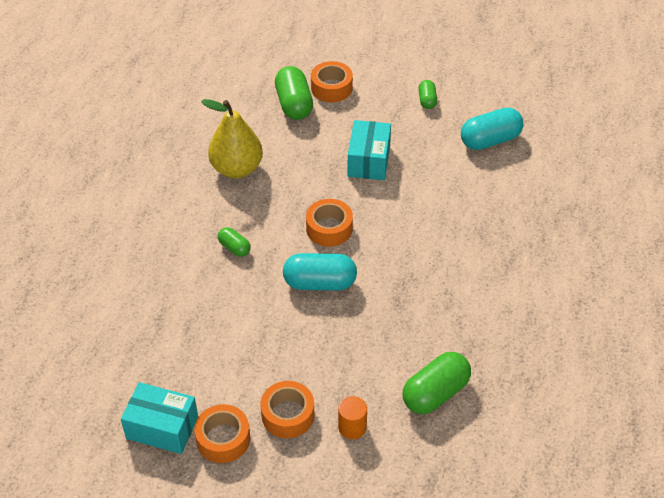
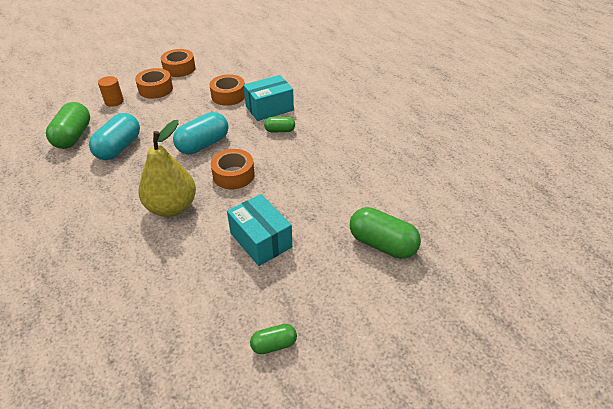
camera: 135 degrees right, 5 degrees down
turquoise box [121,382,198,454] -> turquoise box moved to [243,75,294,121]
yellow pear [201,99,263,178] -> yellow pear moved to [138,120,196,217]
orange tape [311,61,353,102] -> orange tape moved to [209,74,245,106]
green capsule [418,80,437,109] -> green capsule turned 60 degrees counterclockwise [250,324,297,354]
turquoise capsule [461,107,524,150] -> turquoise capsule moved to [89,113,140,160]

